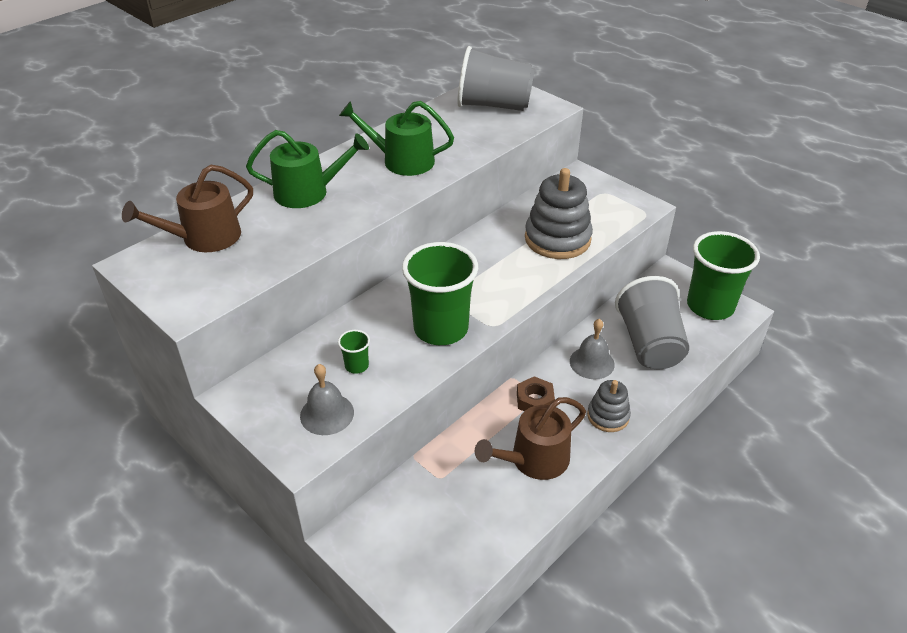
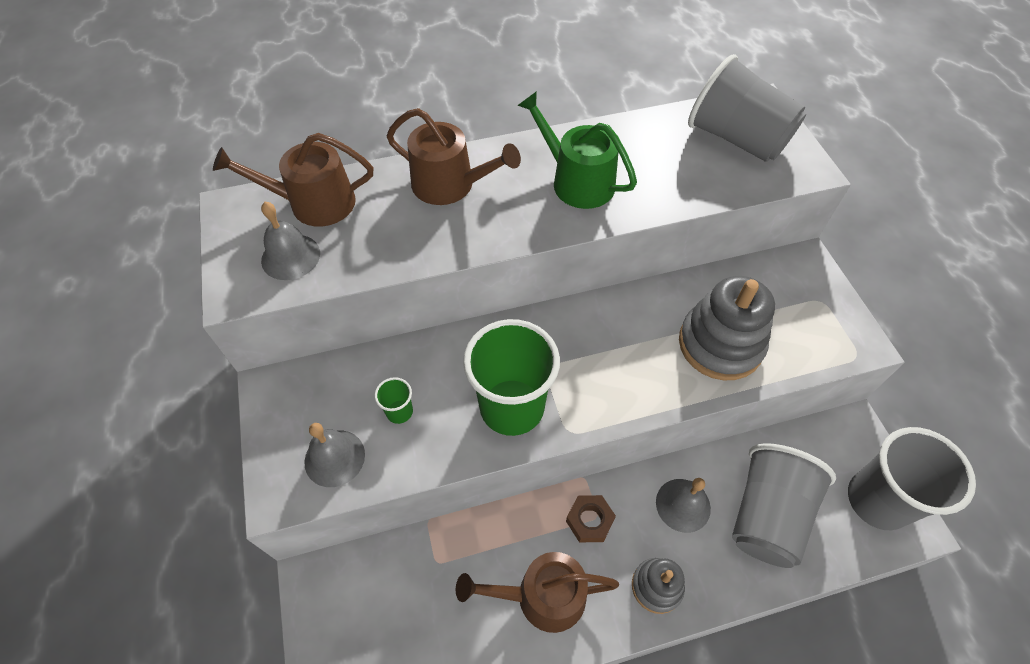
camera: 30 degrees right, 15 degrees up
green watering can [246,130,369,208] -> brown watering can [387,108,521,205]
green cup [687,231,760,320] -> grey cup [848,427,976,530]
none -> grey bell [261,202,320,280]

